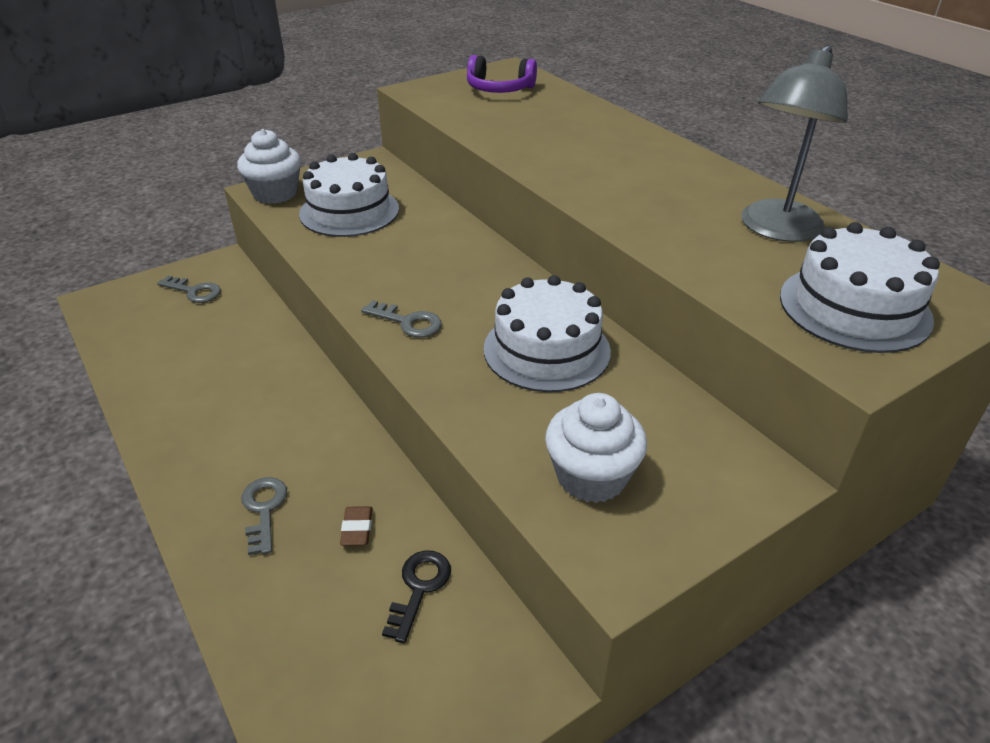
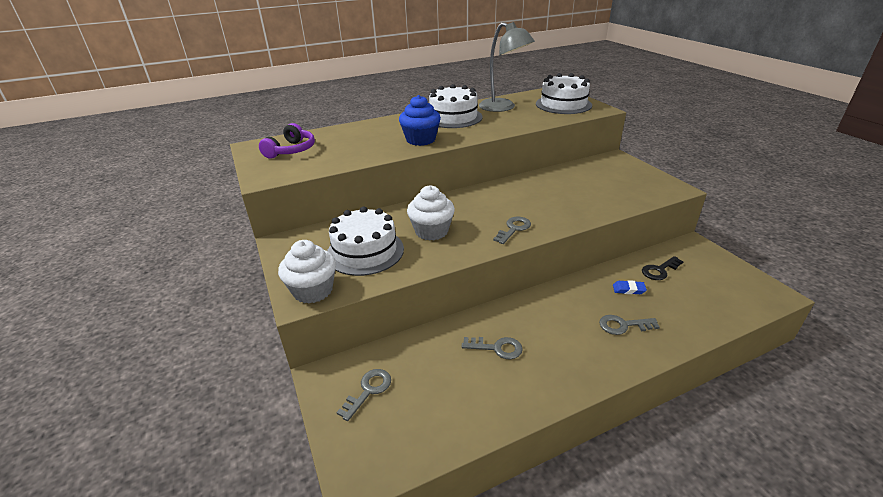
camera: 80 degrees left, 5 degrees down
brown eraser [340,506,373,546] -> blue eraser [613,280,647,294]
black key [382,550,451,644] -> black key turned 60 degrees counterclockwise [642,256,684,280]
white cake [484,275,611,392] -> white cake moved to [429,84,483,128]
white cupcake [545,393,647,503] -> white cupcake moved to [407,185,455,241]
none -> blue cupcake [399,95,441,146]
none -> grey key [461,337,523,359]

